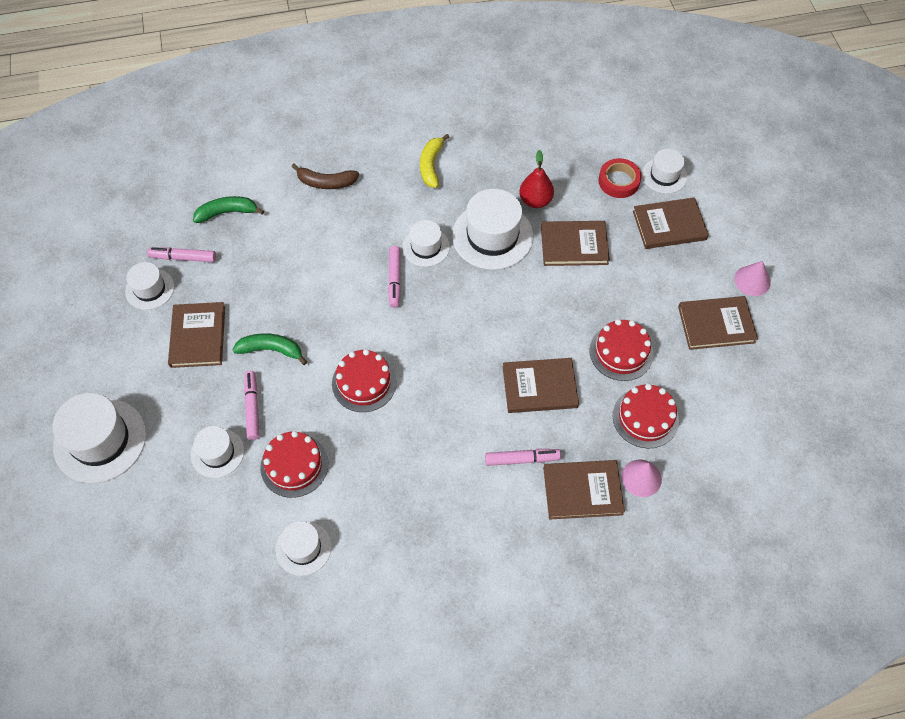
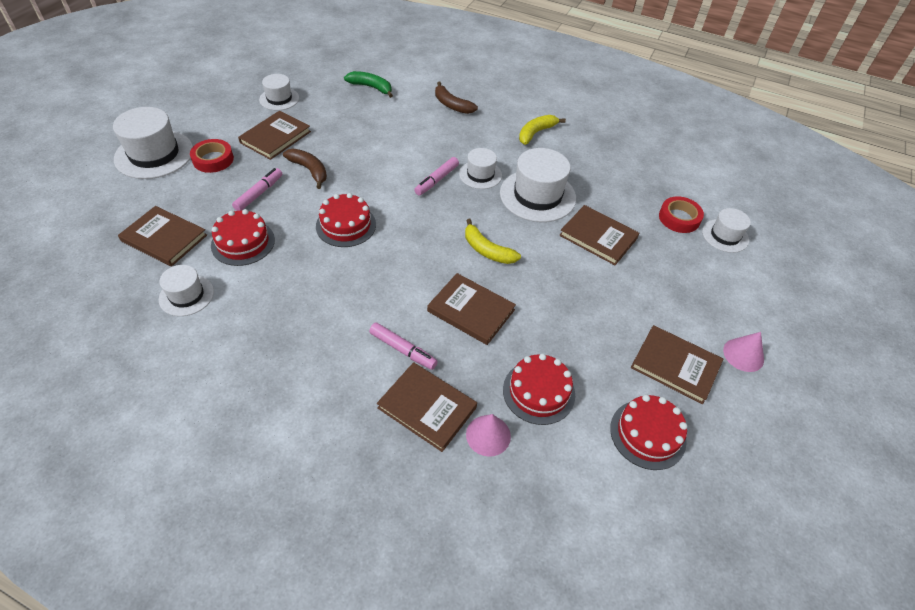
camera: 35 degrees right, 10 degrees down
pink marker [147,247,216,262] -> none
white hat [191,426,244,478] -> none
green banana [233,333,307,365] -> brown banana [283,149,327,189]
red pear [519,150,554,208] -> none
red cake [590,319,654,381] -> red cake moved to [610,395,688,470]
brown book [633,197,709,249] -> brown book moved to [118,206,207,267]
none -> red tape [190,139,234,173]
none -> yellow banana [465,219,521,264]

